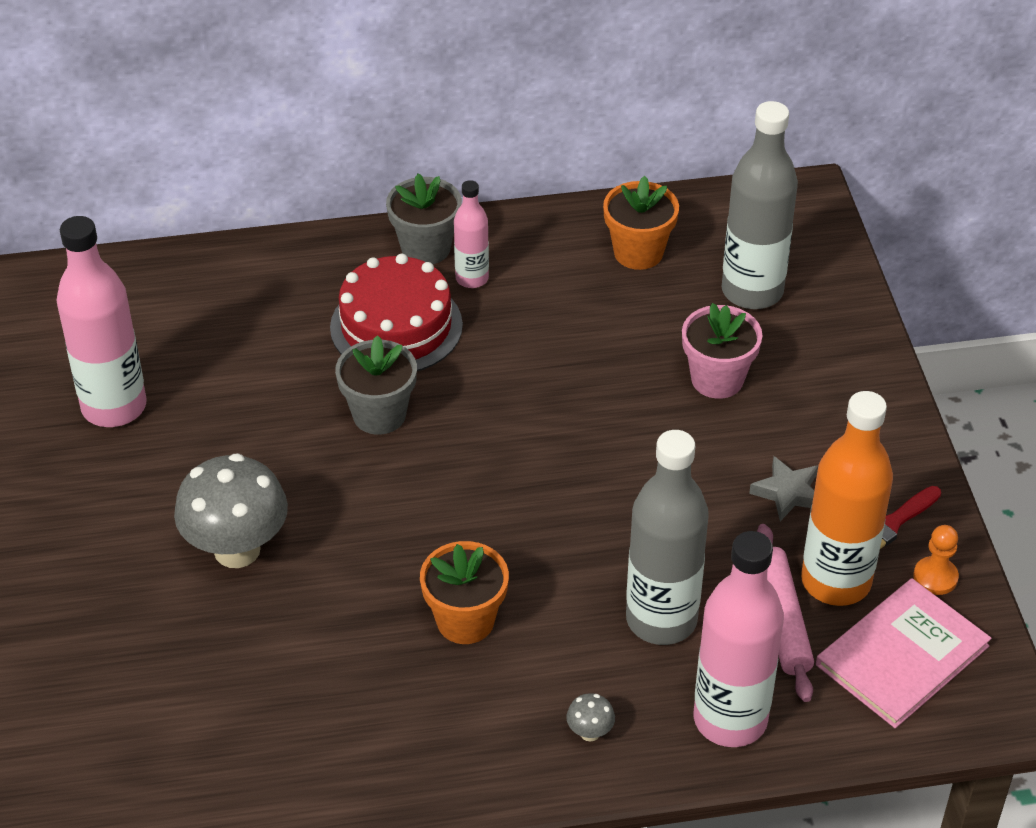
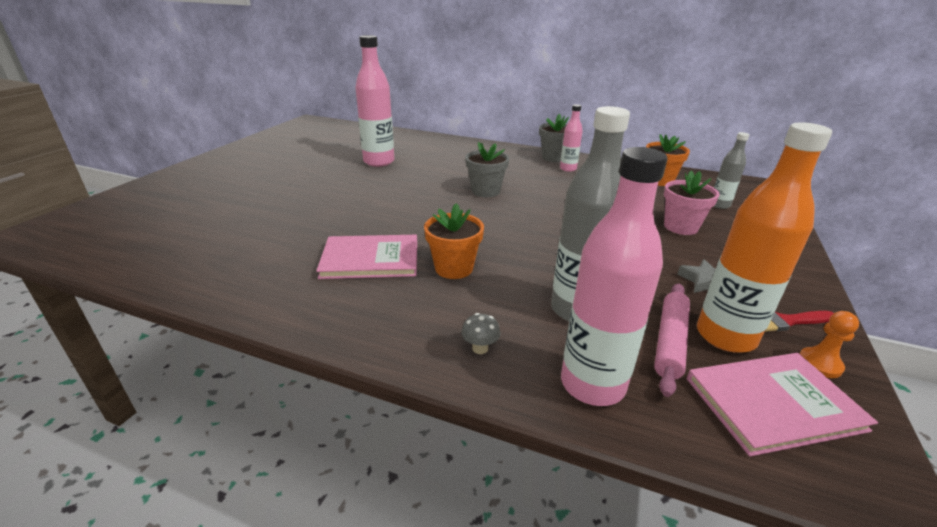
camera: 30 degrees right, 15 degrees down
grey mushroom [174,453,288,568] -> none
red cake [330,254,463,371] -> none
grey bottle [721,101,798,309] -> grey bottle [713,132,749,209], size x0.54
none -> pink book [316,235,417,279]

